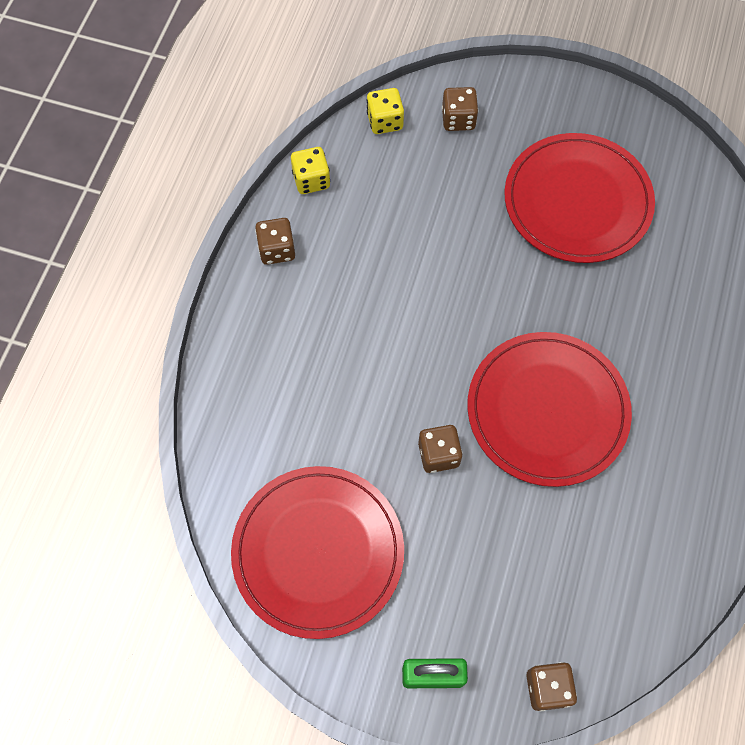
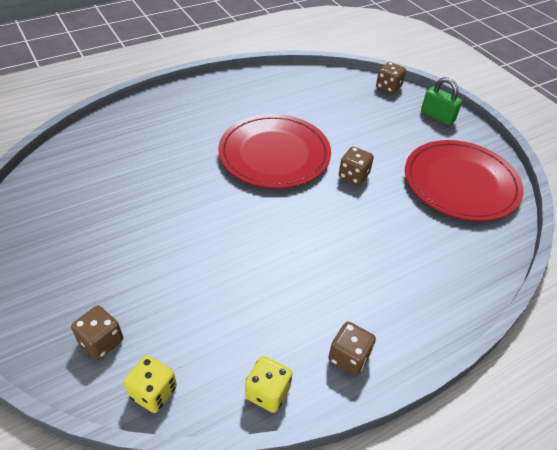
camera: 140 degrees left, 20 degrees down
red plate [505,133,655,263] -> none

